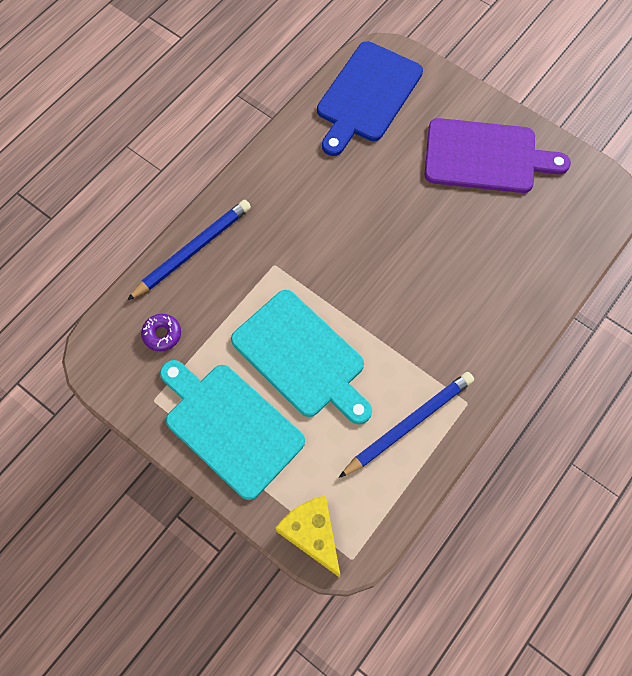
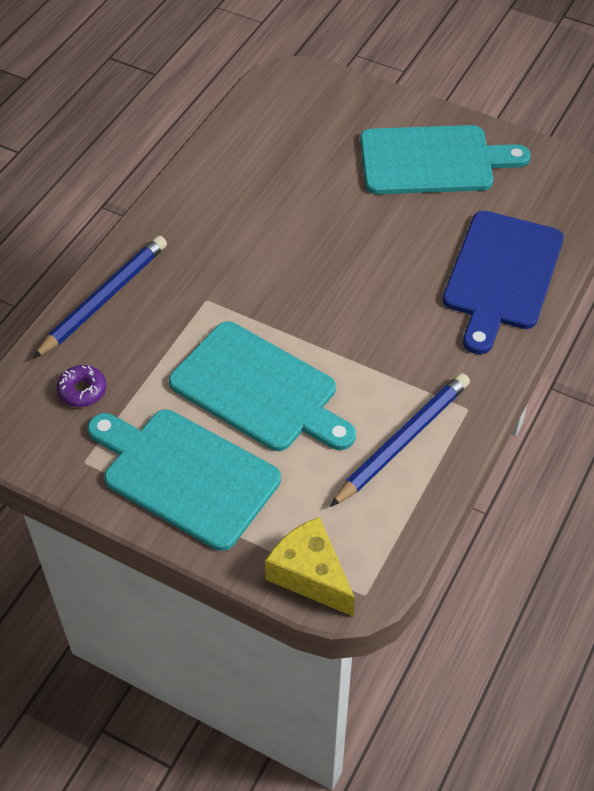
camera: 10 degrees left, 15 degrees down
blue cutting board [317,41,423,156] -> blue cutting board moved to [443,211,564,354]
purple cutting board [425,118,571,193] -> turquoise cutting board [360,125,531,194]

